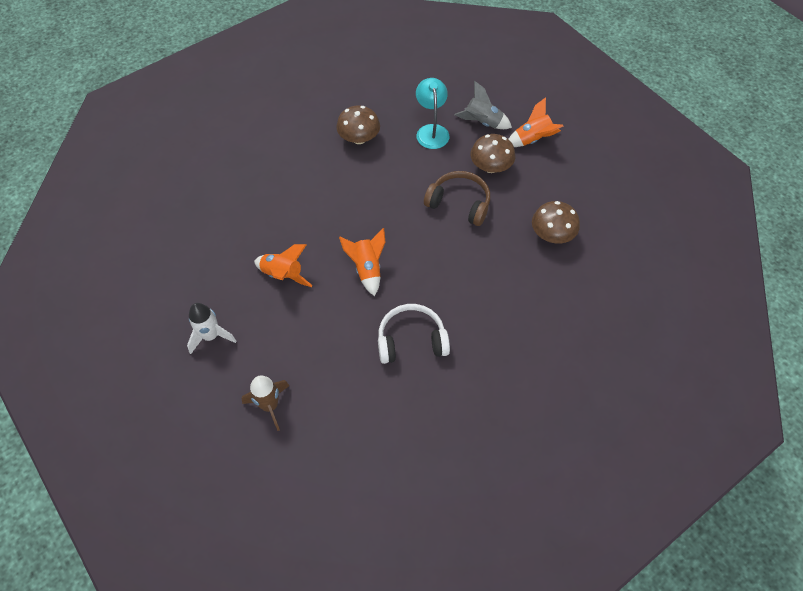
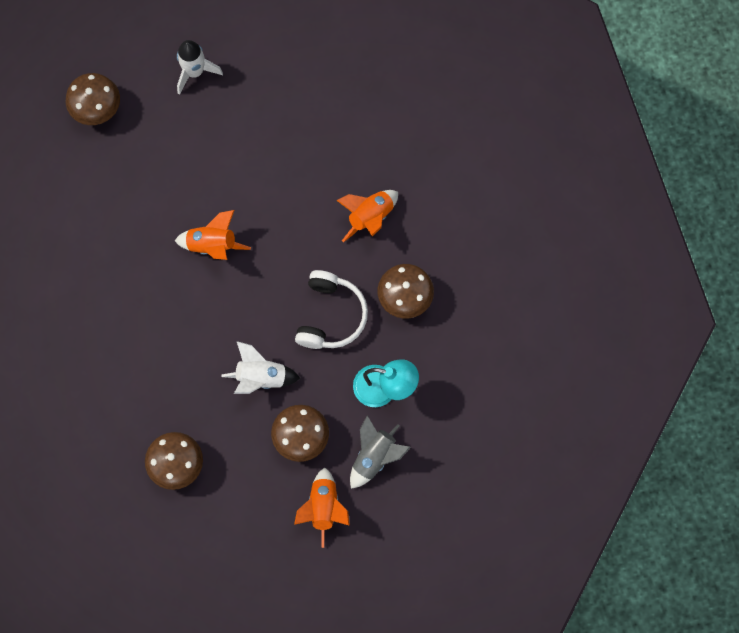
camera: 110 degrees right, 15 degrees up
brown rocket [241,375,289,431] -> brown mushroom [66,73,120,125]
orange rocket [254,244,313,287] -> orange rocket moved to [336,190,398,242]
white headphones [378,304,450,364] -> white headphones moved to [295,270,368,349]
brown headphones [424,171,490,226] -> white rocket [222,341,300,394]

